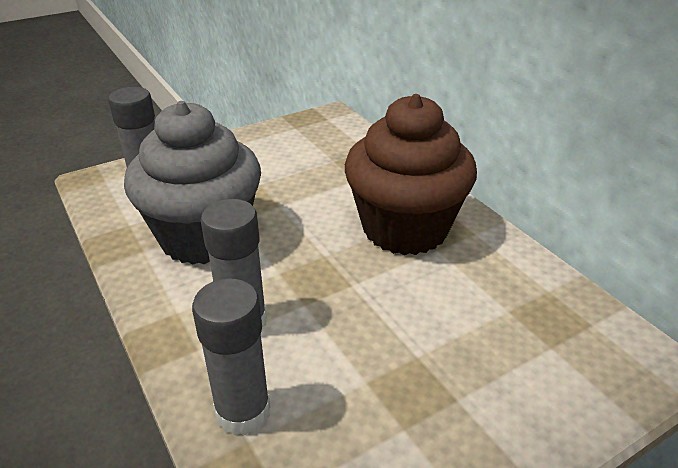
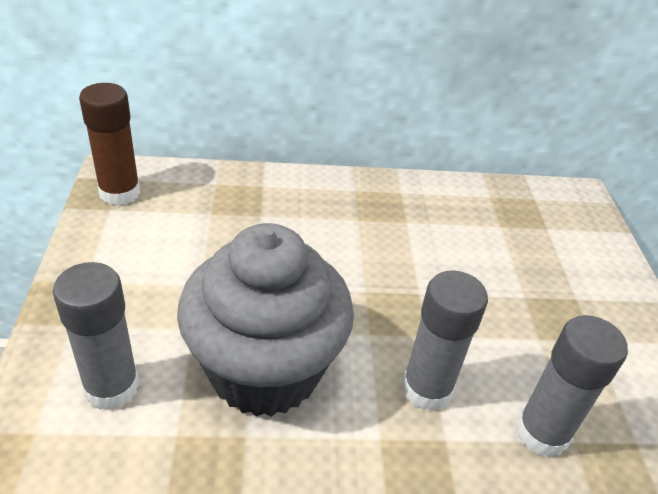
camera: 65 degrees left, 5 degrees up
brown cupcake [345,94,477,255] -> none
none -> brown glue stick [79,83,141,206]

